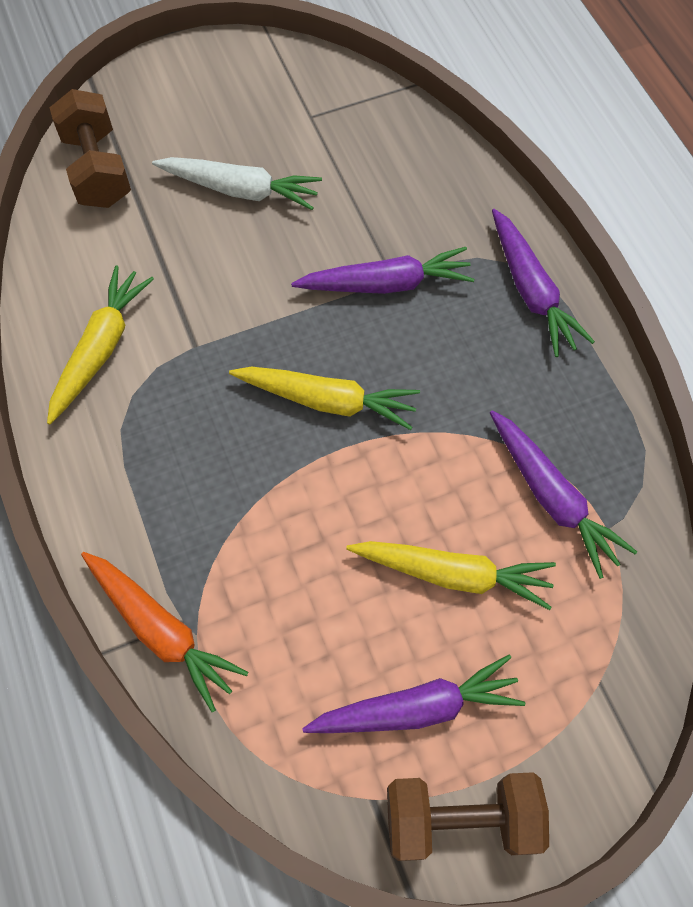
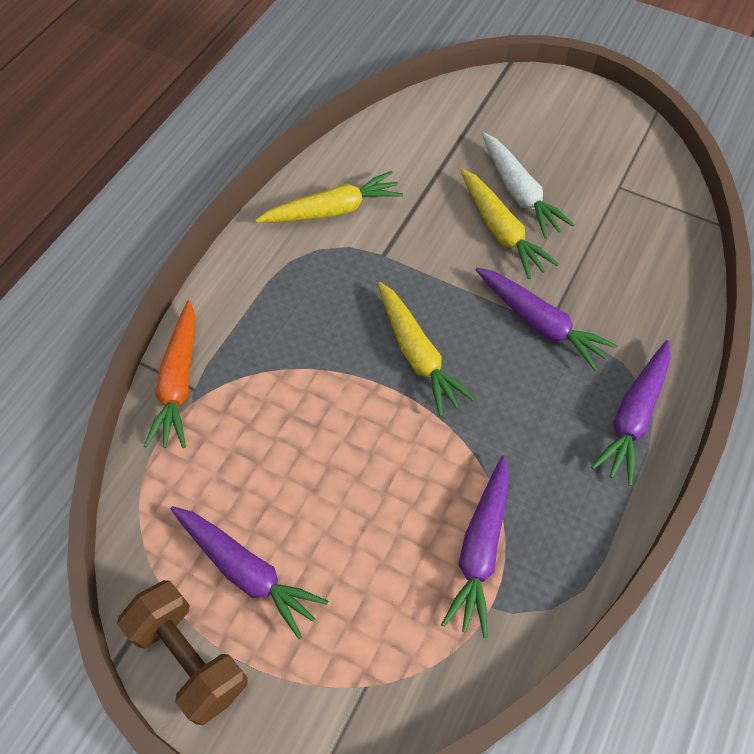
camera: 50 degrees right, 5 degrees down
brown dumbbell [49,89,131,208] -> none
yellow carrot [346,541,556,610] -> yellow carrot moved to [460,169,559,280]

